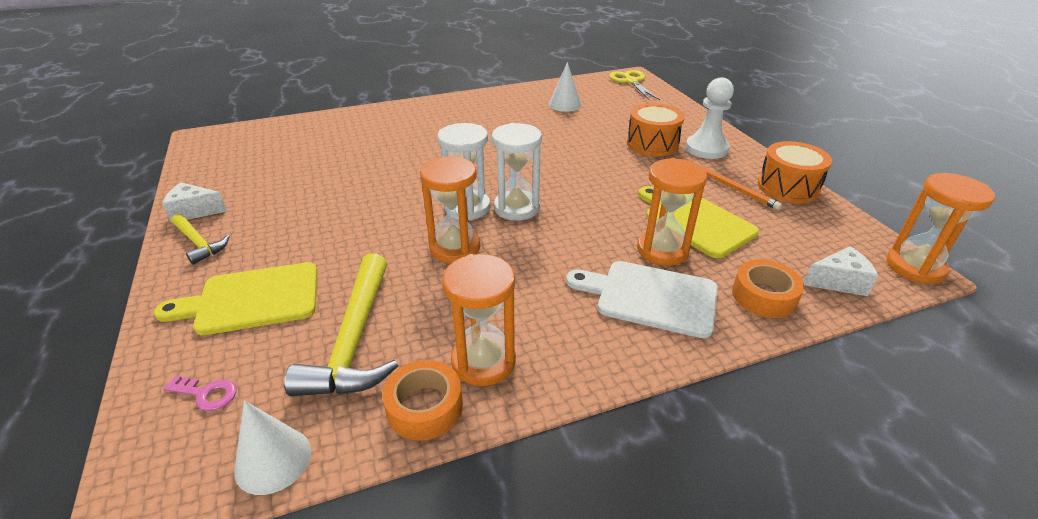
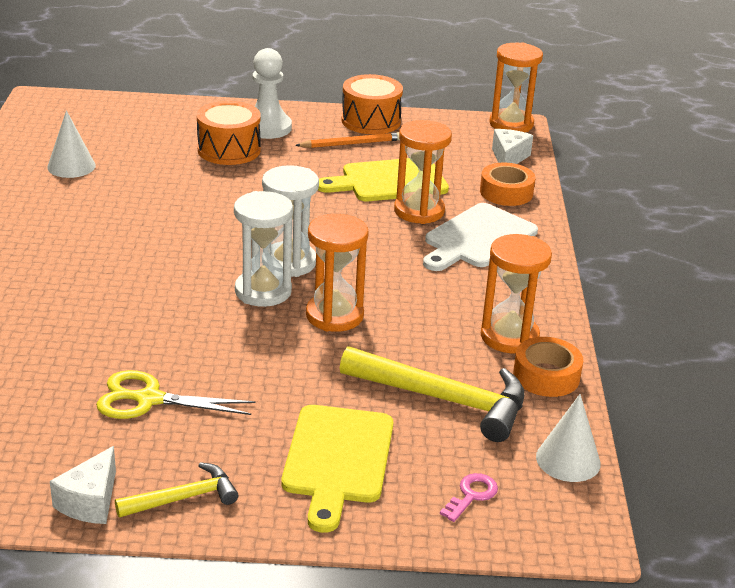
camera: 70 degrees left, 5 degrees down
yellow scissors [609,70,660,100] -> yellow scissors moved to [96,370,255,419]

